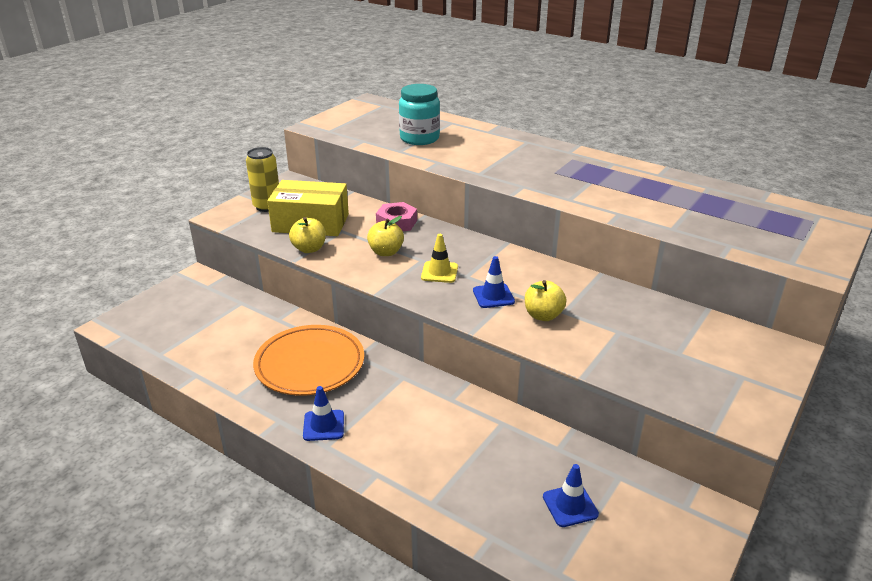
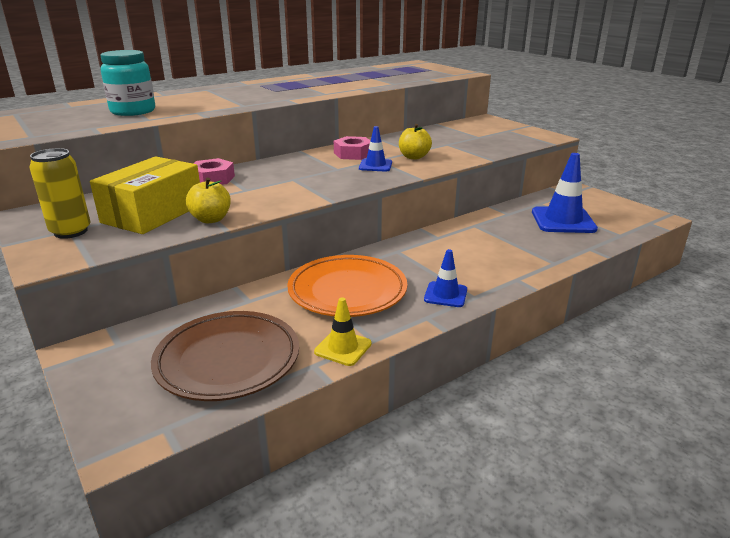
camera: 70 degrees left, 5 degrees down
yellow apple [367,216,404,256] -> none
yellow traffic cone [421,234,458,283] -> yellow traffic cone moved to [314,297,372,366]
blue traffic cone [543,464,599,527] -> blue traffic cone [532,153,598,233], size x1.77
none -> brown plate [151,311,299,401]
none -> pink nut [334,136,371,160]

